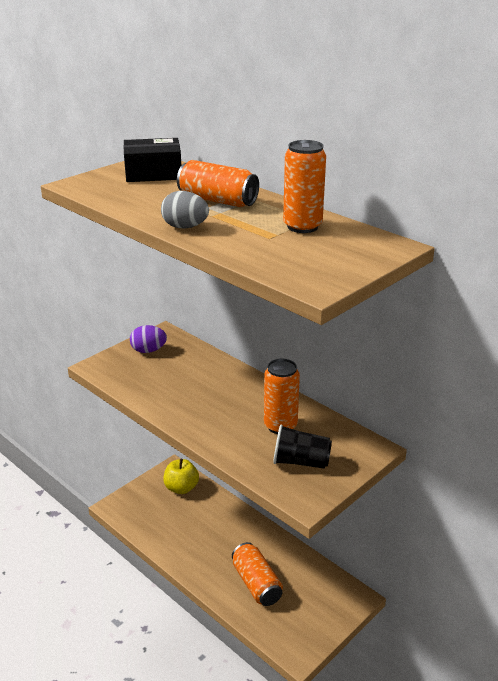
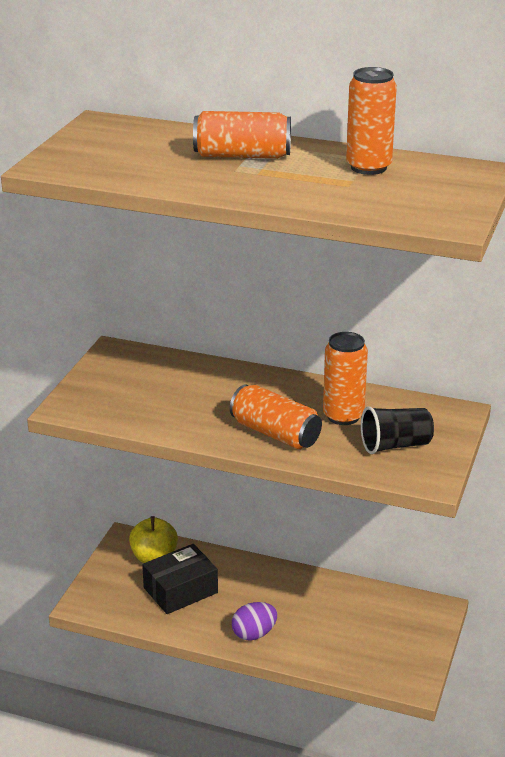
camera: 25 degrees left, 0 degrees up
black box [123,138,181,182] -> black box moved to [142,544,218,614]
purple egg [130,325,167,353] -> purple egg moved to [232,602,277,641]
grey egg [161,191,209,229] -> none
orange can [232,542,283,606] -> orange can moved to [230,385,322,449]

